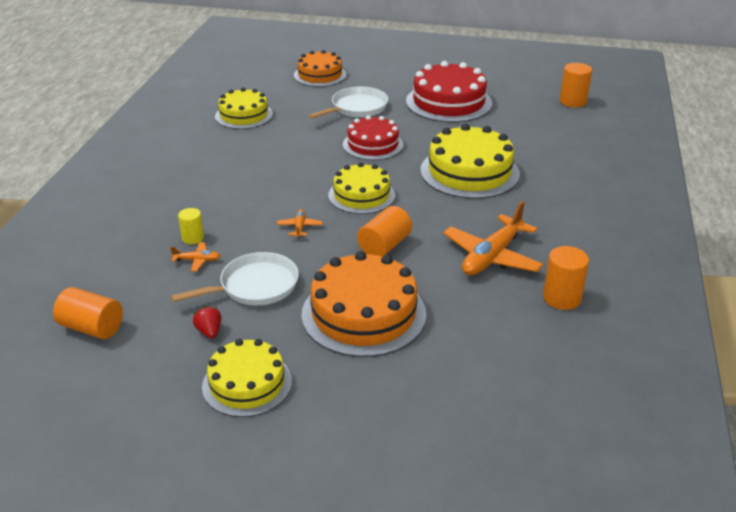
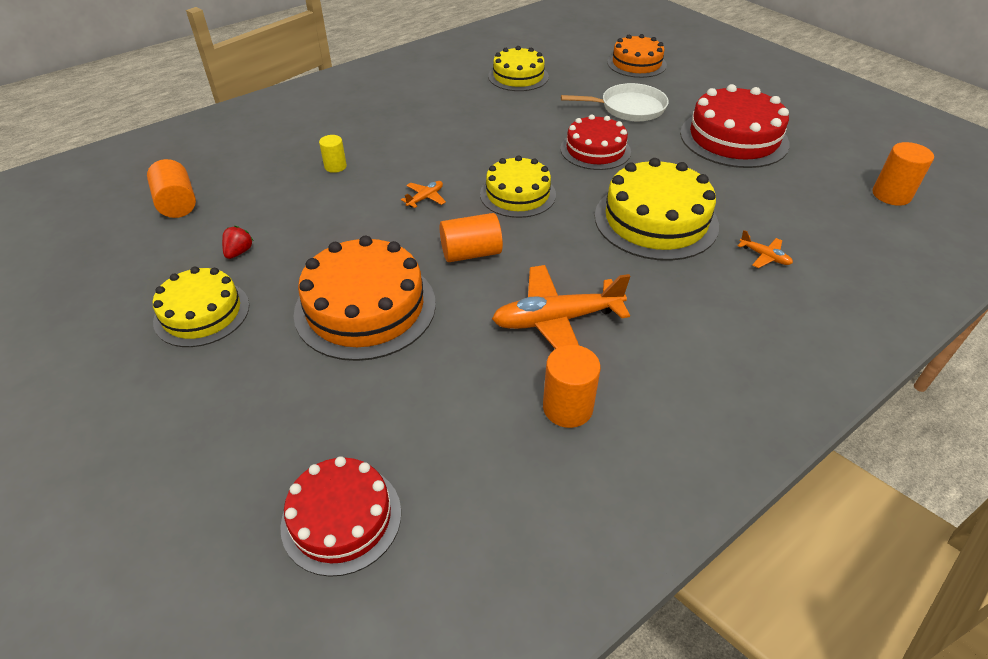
camera: 40 degrees right, 10 degrees up
orange plane [170,242,221,272] -> orange plane moved to [738,230,793,268]
white pan [171,252,299,305] -> none
none -> red cake [280,456,401,577]

